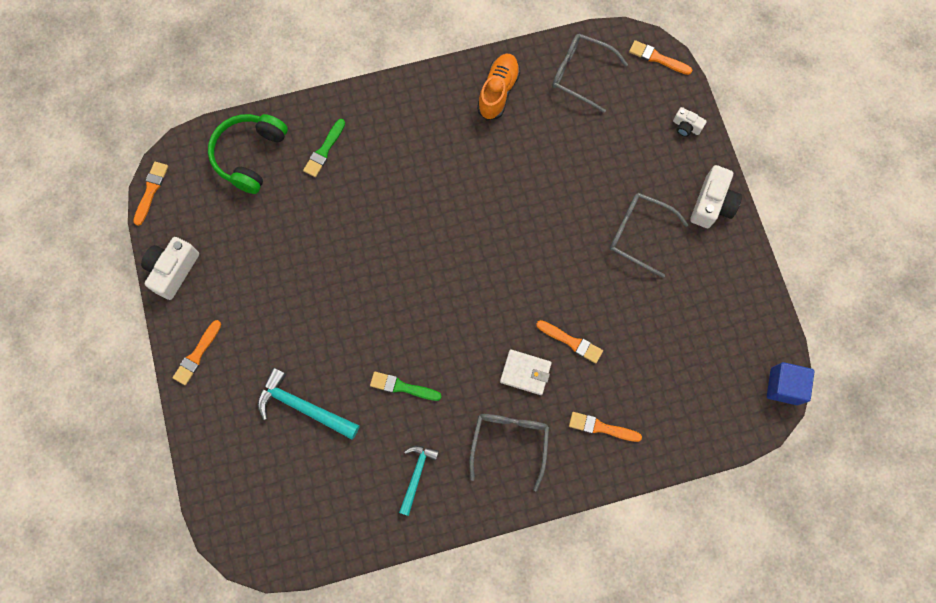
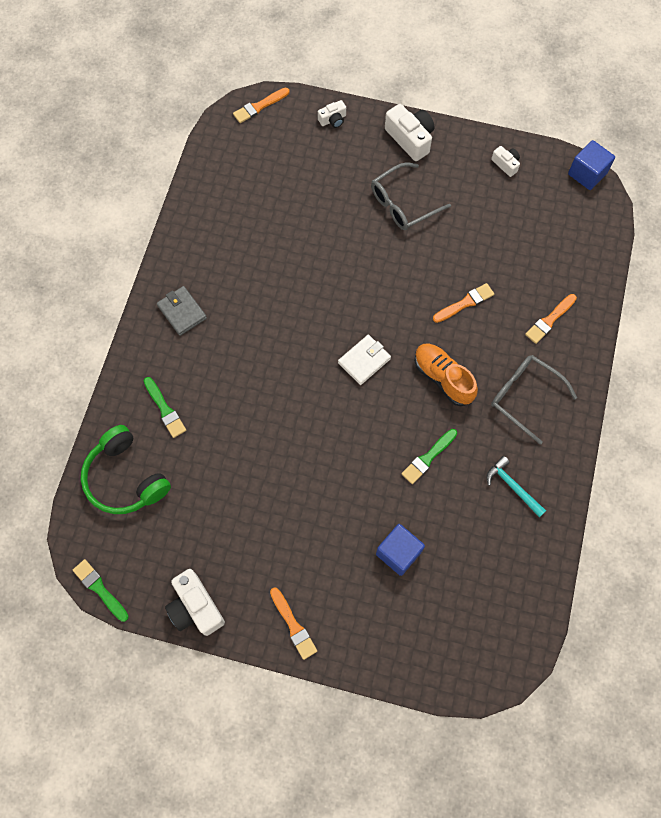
camera: 60 degrees left, 5 degrees down
orange brush [133,162,168,226] -> green brush [73,559,129,622]
turquoise hammer [257,368,360,440] -> blue cube [376,524,425,576]
orange shoe [477,54,520,120] -> orange shoe moved to [414,344,478,407]
white wallet [500,349,552,395] -> white wallet moved to [338,335,391,385]
grey glasses [552,34,628,113] -> none
none -> grey wallet [157,286,207,336]
none -> white camera [491,146,520,177]

